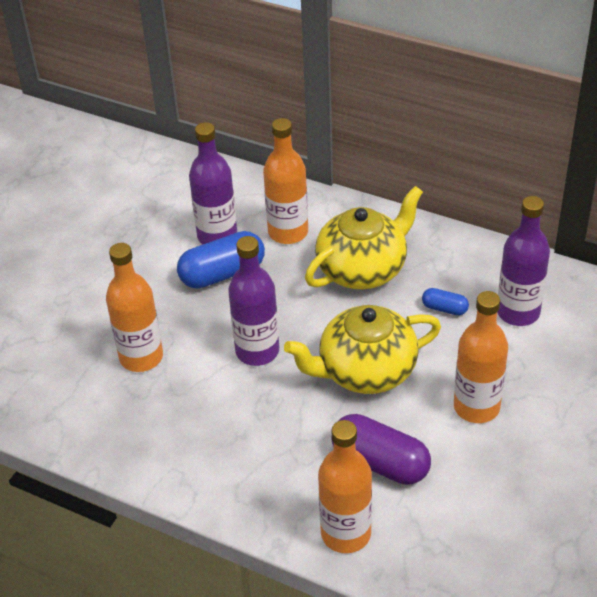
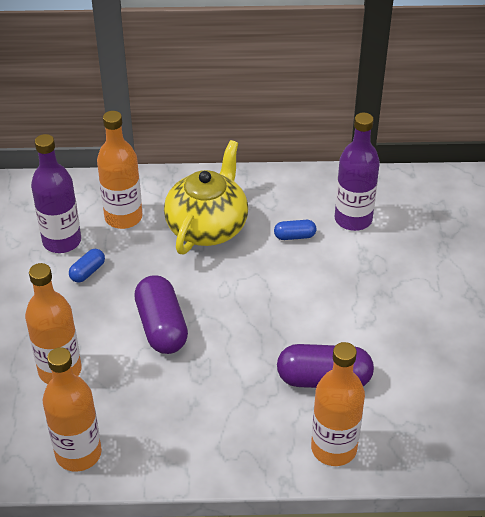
camera: 30 degrees left, 0 degrees up
blue capsule [177,231,265,289] -> blue capsule [69,249,105,283], size x0.50
purple bottle [228,236,279,366] -> purple capsule [134,275,188,354]
yellow teapot [284,305,441,394] -> none
orange bottle [454,291,508,423] -> orange bottle moved to [43,347,102,472]

